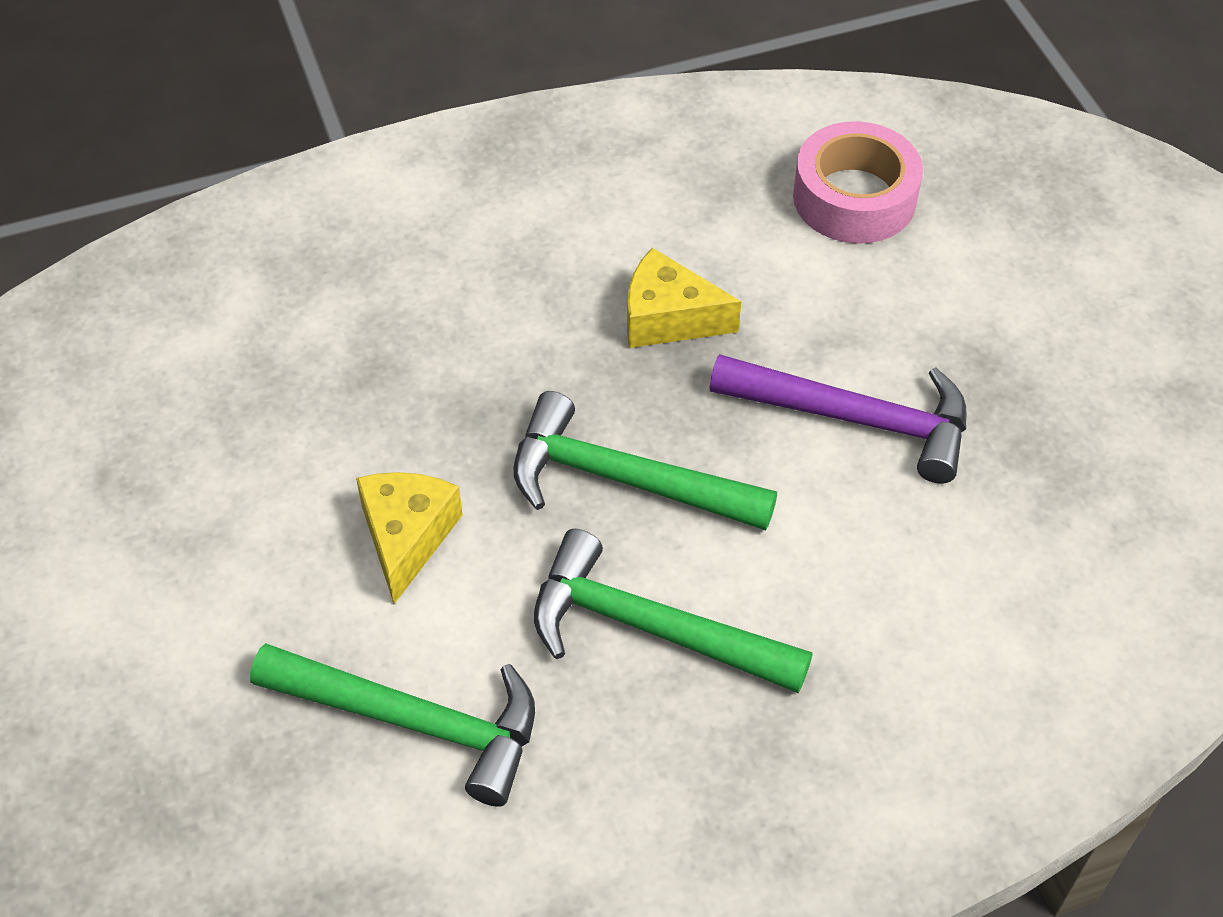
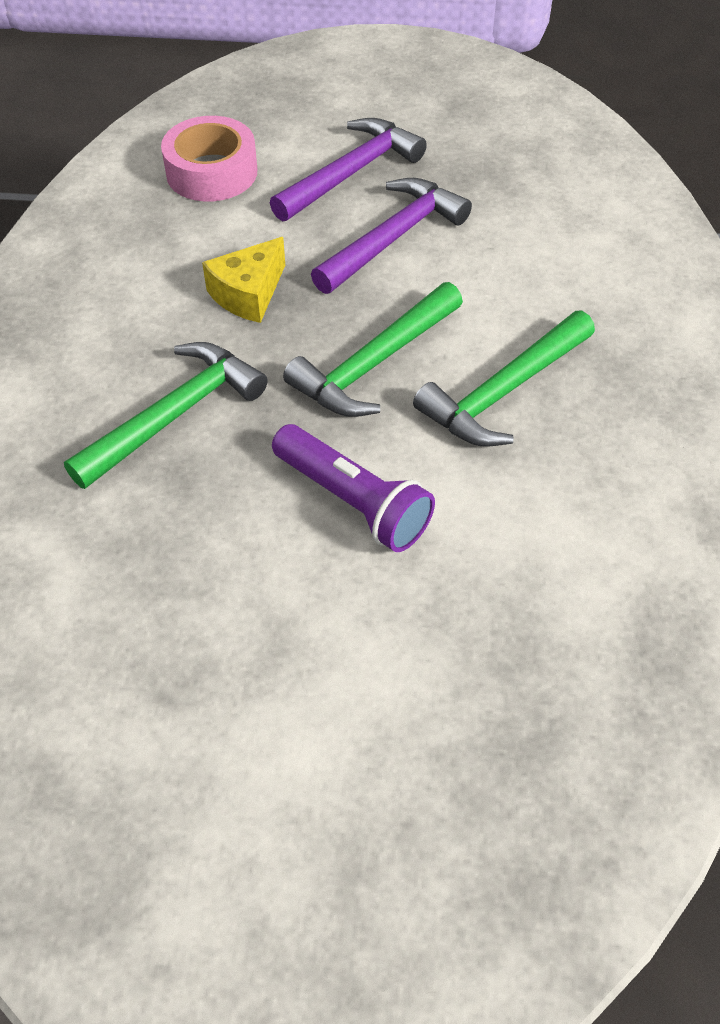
camera: 65 degrees left, 0 degrees up
green hammer [250,643,535,807] -> green hammer moved to [64,342,268,489]
yellow cheese [356,472,462,604] -> purple flashlight [272,424,435,552]
none -> purple hammer [270,118,427,221]

